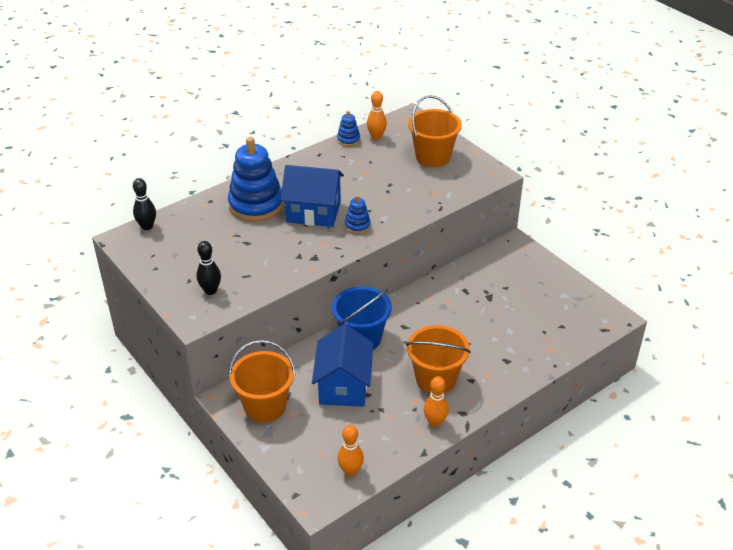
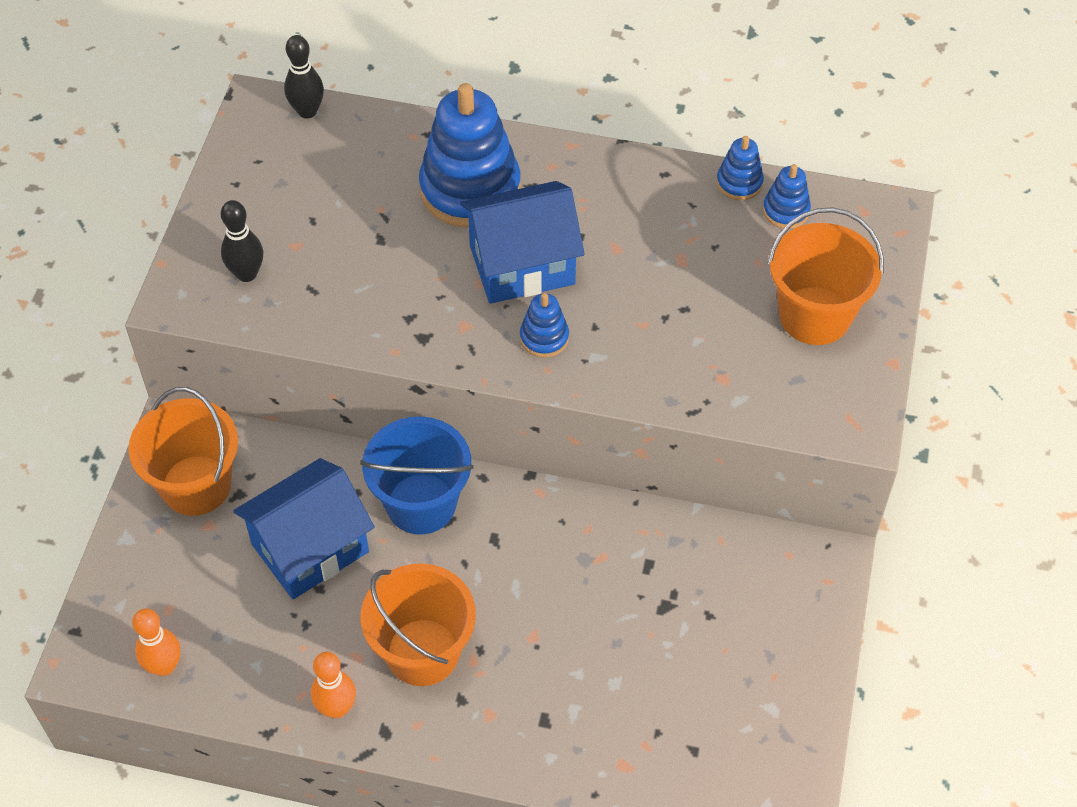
camera: 50 degrees right, 15 degrees up
blue house [281,165,344,227] -> blue house turned 75 degrees counterclockwise [460,181,585,304]
orange bowling pin [367,91,387,140] -> blue stacking toy [763,164,811,229]

